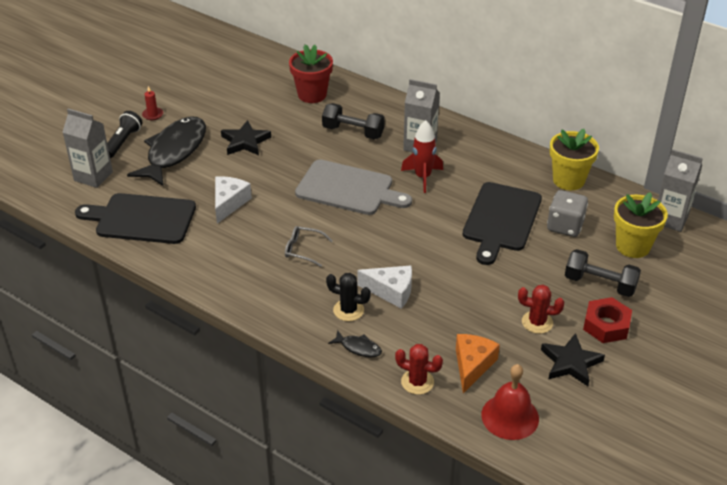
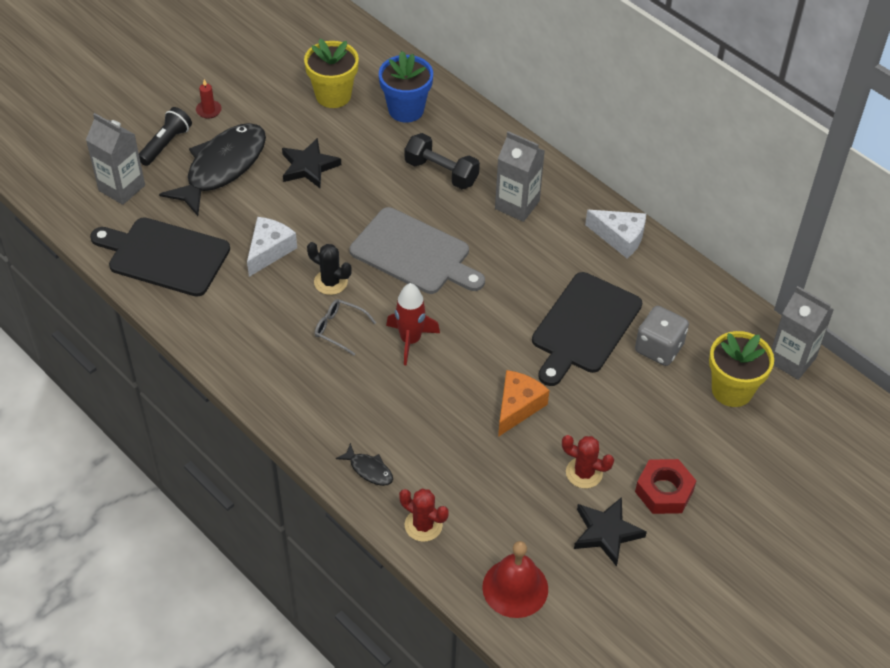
camera: 10 degrees right, 10 degrees up
red flower pot [289,44,333,103] -> blue flower pot [379,51,433,122]
black cactus [326,273,371,321] -> black cactus moved to [307,242,352,295]
white cheese [357,265,412,309] -> white cheese moved to [585,210,646,258]
red rocket [401,120,443,193] -> red rocket moved to [386,283,440,366]
orange cheese [456,334,500,393] -> orange cheese moved to [498,370,549,437]
yellow flower pot [550,129,599,190] -> yellow flower pot moved to [304,39,359,108]
black dumbbell [565,249,641,297] -> none

